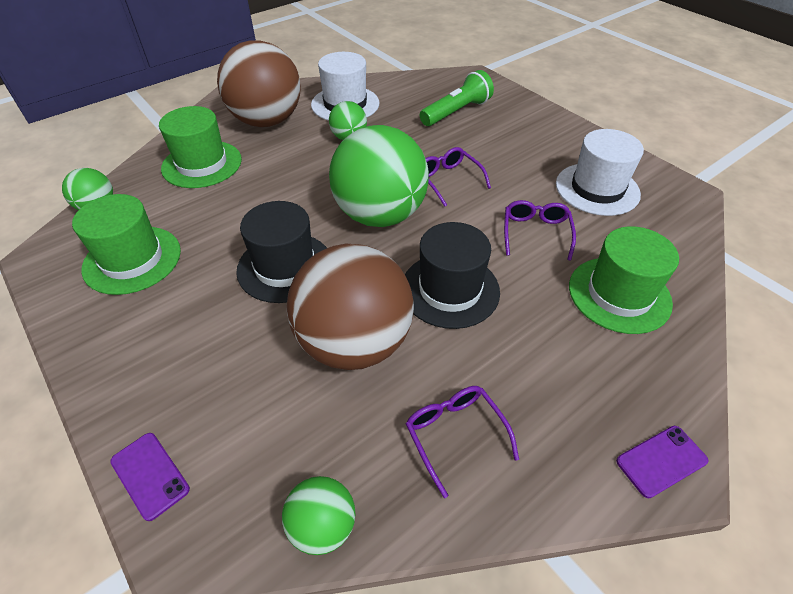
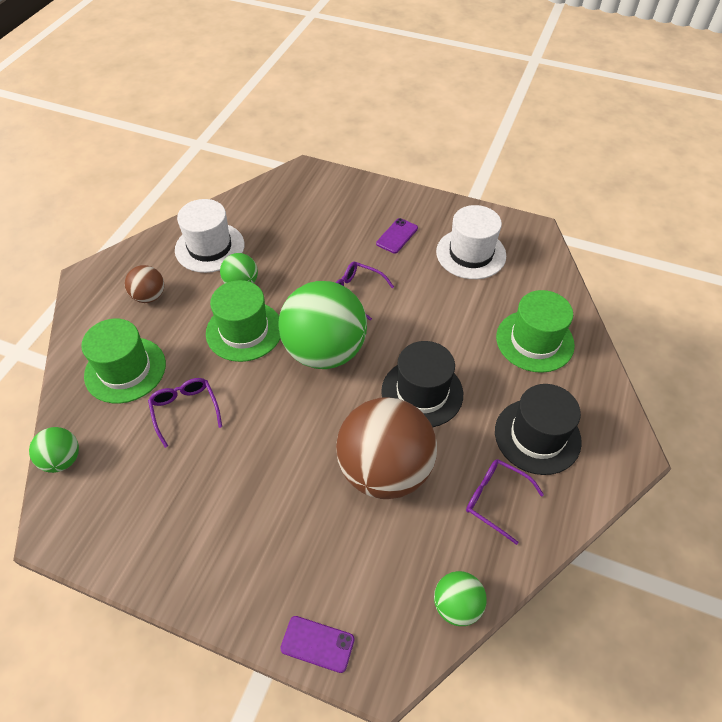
camera: 30 degrees left, 5 degrees up
green hat [72,194,181,295] -> green hat moved to [206,280,280,362]
brown ball [217,40,301,127] -> brown ball [125,265,164,303], size x0.47
black hat [236,201,327,303] -> black hat moved to [495,384,582,475]
green flashlight [420,70,494,126] -> none
purple glasses [504,200,576,261] -> purple glasses moved to [148,378,222,448]
purple phone [616,426,709,498] -> purple phone moved to [376,218,418,253]

